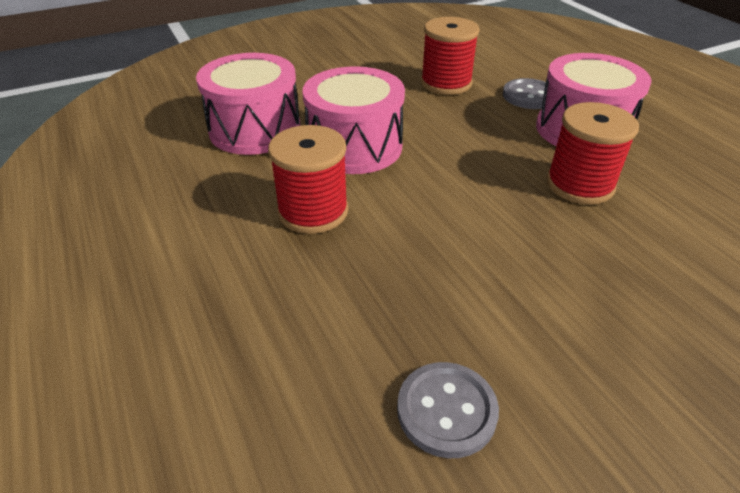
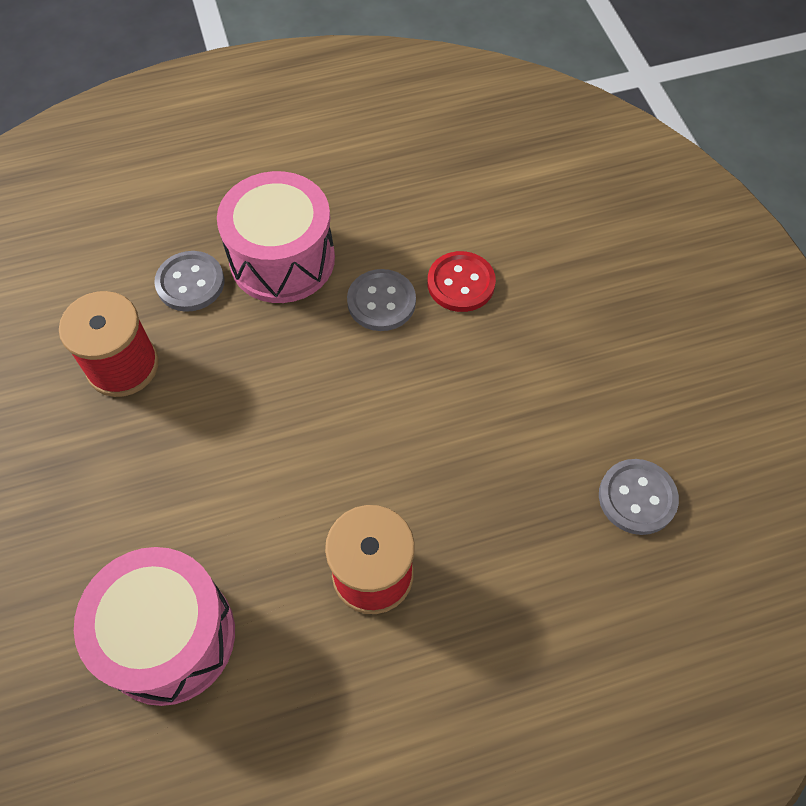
camera: 80 degrees left, 20 degrees up
pink drum [302,66,405,174] -> none
red spool [546,102,639,205] -> grey button [347,269,416,331]
none -> red button [428,251,496,312]

